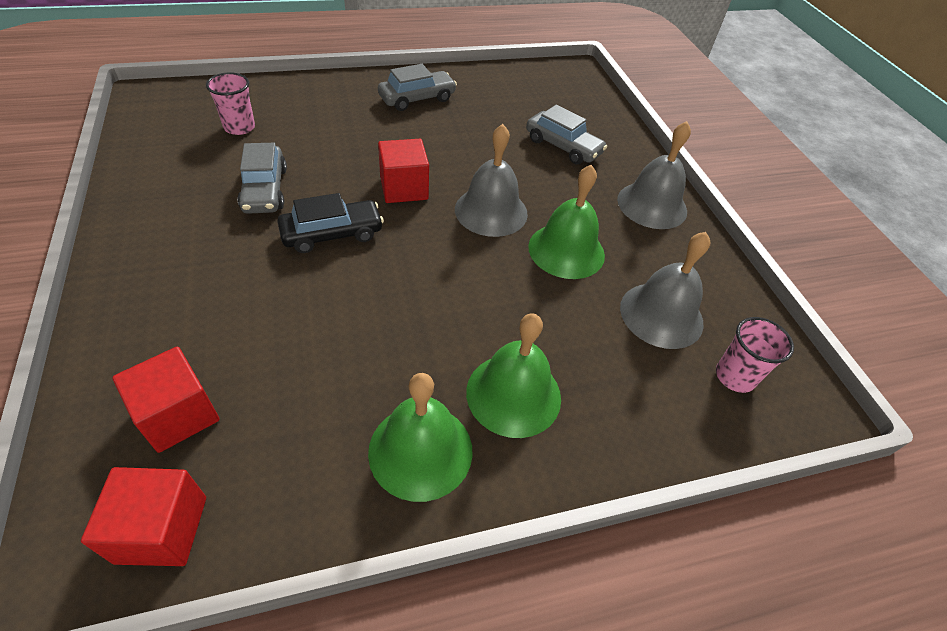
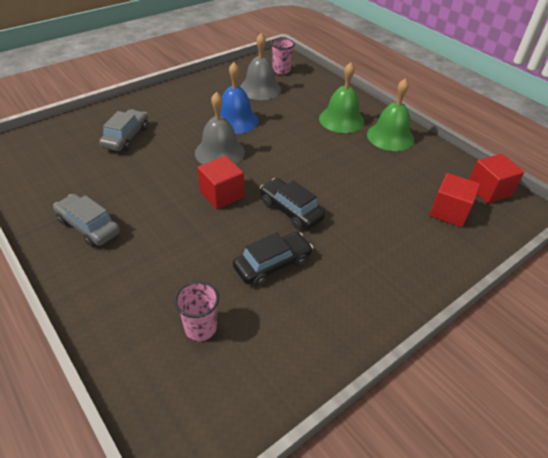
camera: 110 degrees left, 5 degrees down
grey car [237,143,287,214] -> black car [233,232,313,286]
green bell [528,165,605,279] -> blue bell [214,62,259,134]
grey bell [617,121,691,229] -> none

